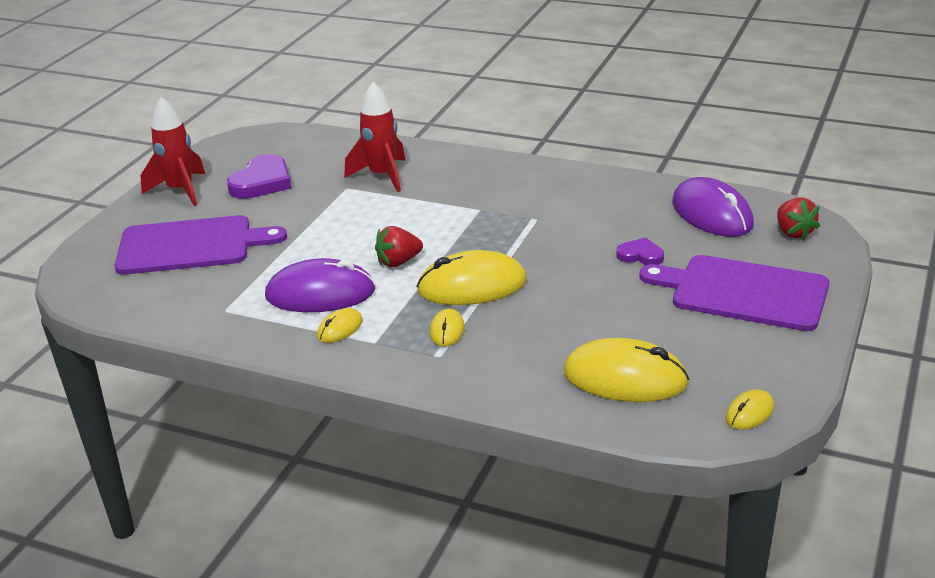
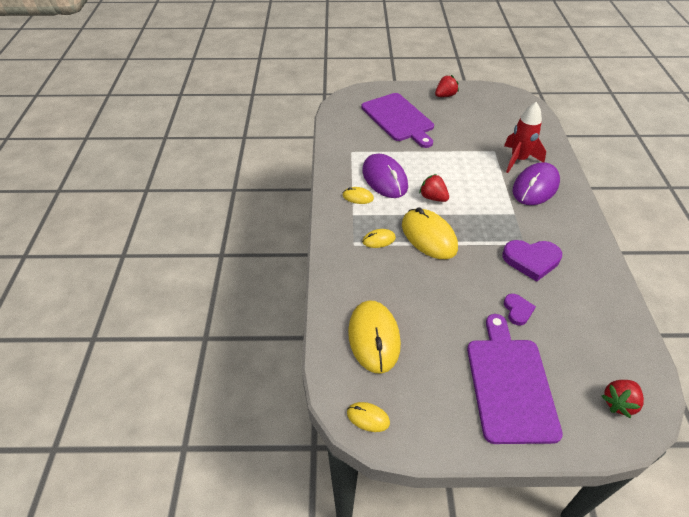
camera: 65 degrees right, 15 degrees up
red rocket [141,97,205,206] -> red strawberry [435,75,459,97]
purple heart [227,154,291,199] -> purple heart moved to [502,240,562,282]
purple mouse [672,177,754,237] -> purple mouse moved to [513,162,560,205]

